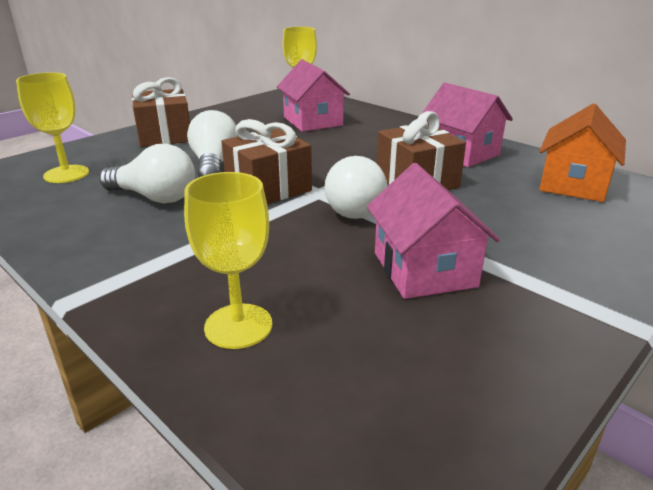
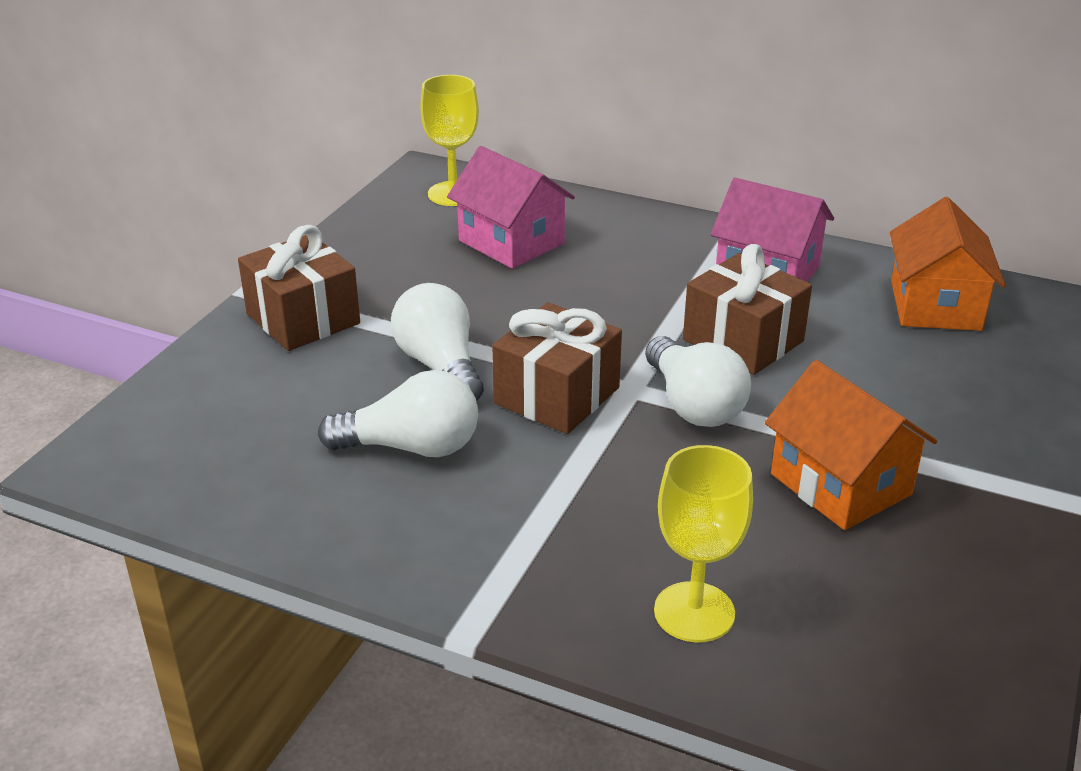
camera: 20 degrees left, 5 degrees up
yellow goblet [16,72,89,183] -> none
pink house [367,163,500,299] -> orange house [765,360,937,530]

